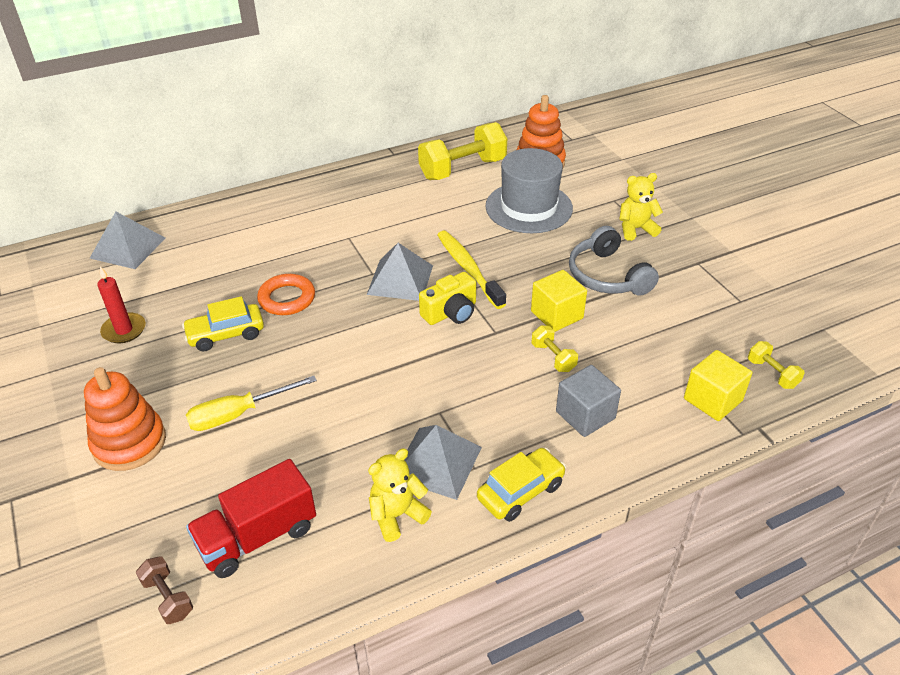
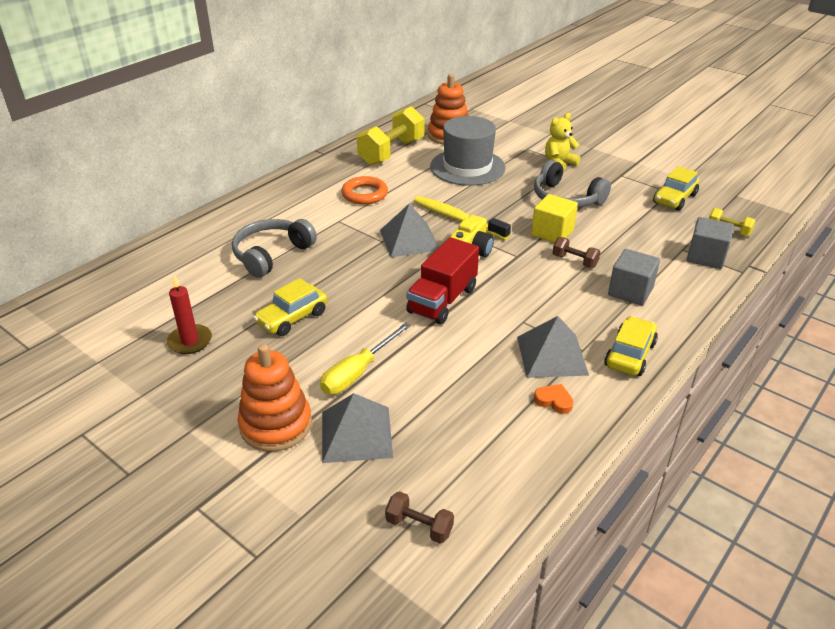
camera: 25 degrees left, 5 degrees down
grey pyramid [90,212,166,269] -> grey pyramid moved to [322,393,393,463]
red truck [186,459,316,578] -> red truck moved to [406,237,479,324]
orange ring [257,274,315,315] -> orange ring moved to [342,176,388,205]
yellow teddy bear [368,448,432,542] -> orange heart [534,384,574,414]
yellow dumbbell [531,325,578,372] -> brown dumbbell [552,237,600,268]
yellow cube [684,350,752,421] -> grey cube [687,217,734,269]
none -> grey headphones [232,219,317,278]
none -> yellow car [653,166,699,211]

